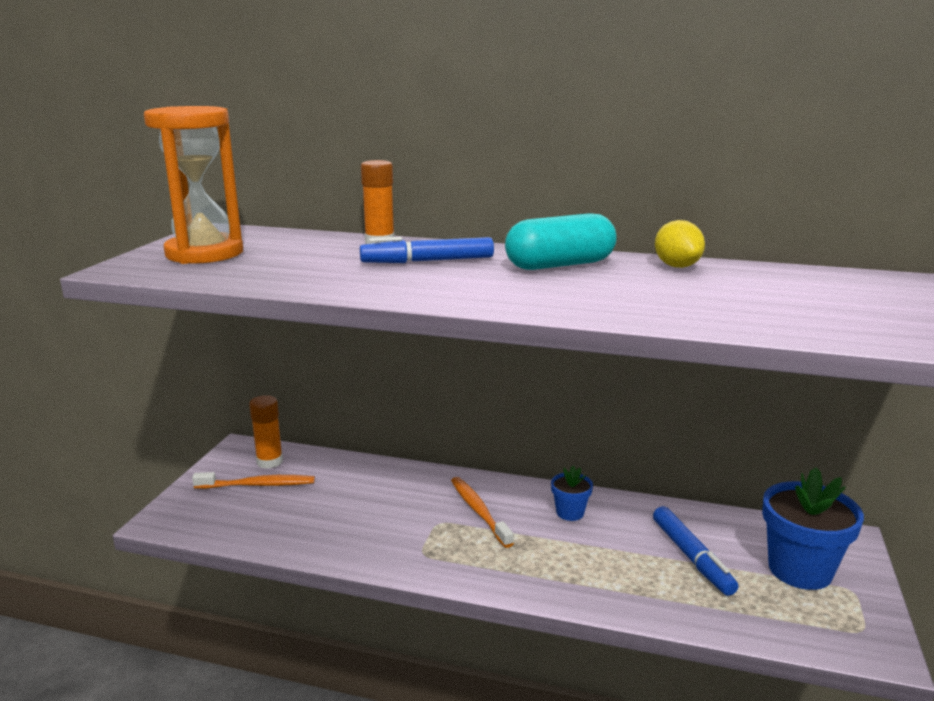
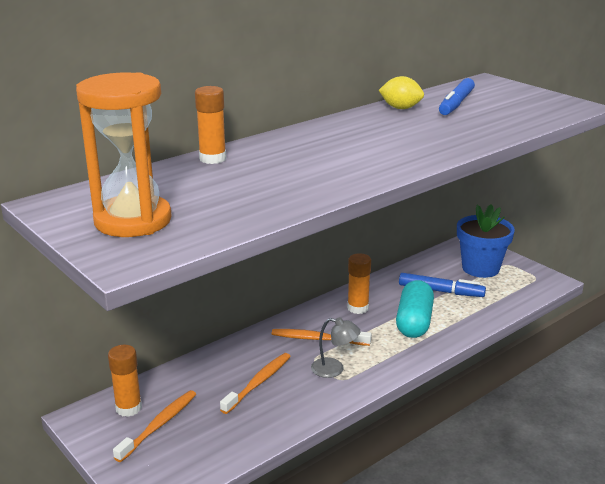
camera: 55 degrees left, 5 degrees up
blue marker [360,237,494,263] -> blue marker moved to [439,78,475,115]
turquoise capsule [505,213,616,270] -> turquoise capsule moved to [396,280,434,338]
blue flower pot [551,466,593,521] -> orange glue stick [347,253,371,314]
none -> orange toothbrush [220,353,291,414]
none -> grey lamp [311,317,361,378]

